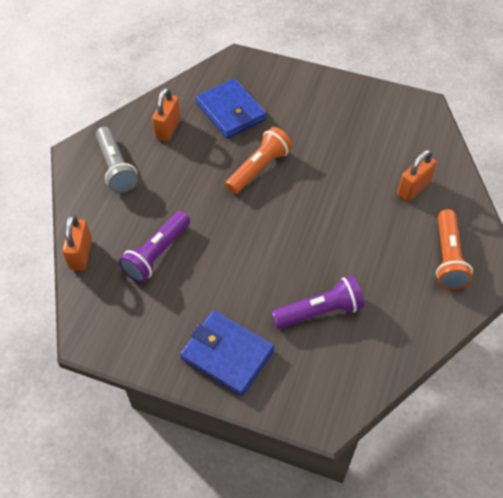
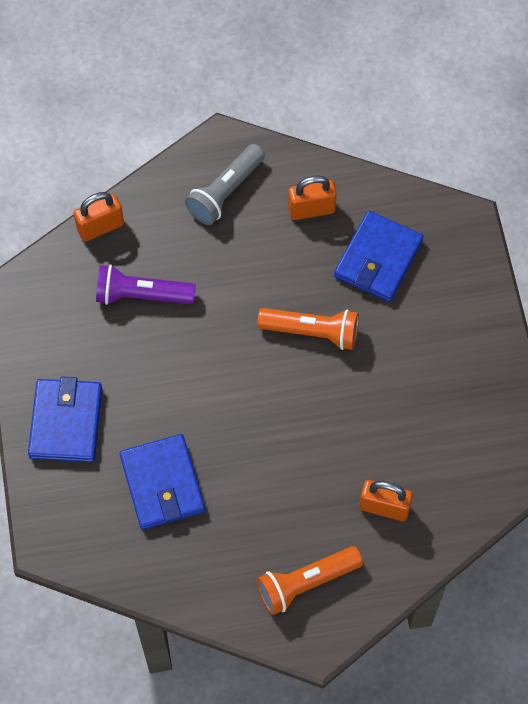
camera: 60 degrees right, 10 degrees up
purple flashlight [271,276,364,329] -> blue wallet [120,434,205,530]

